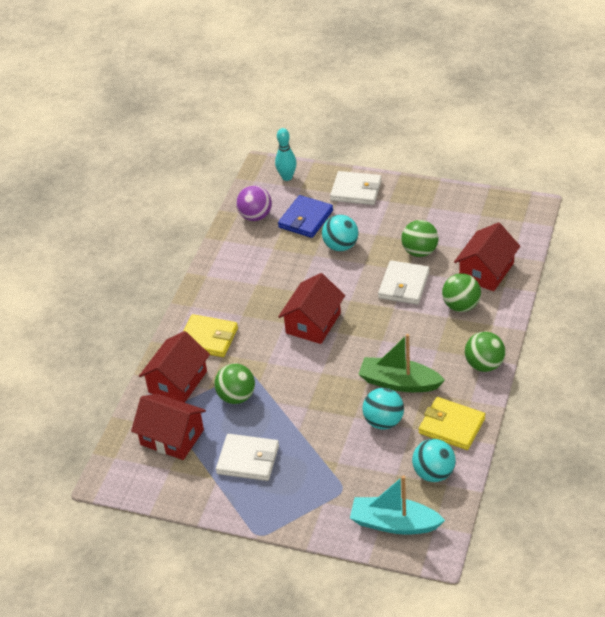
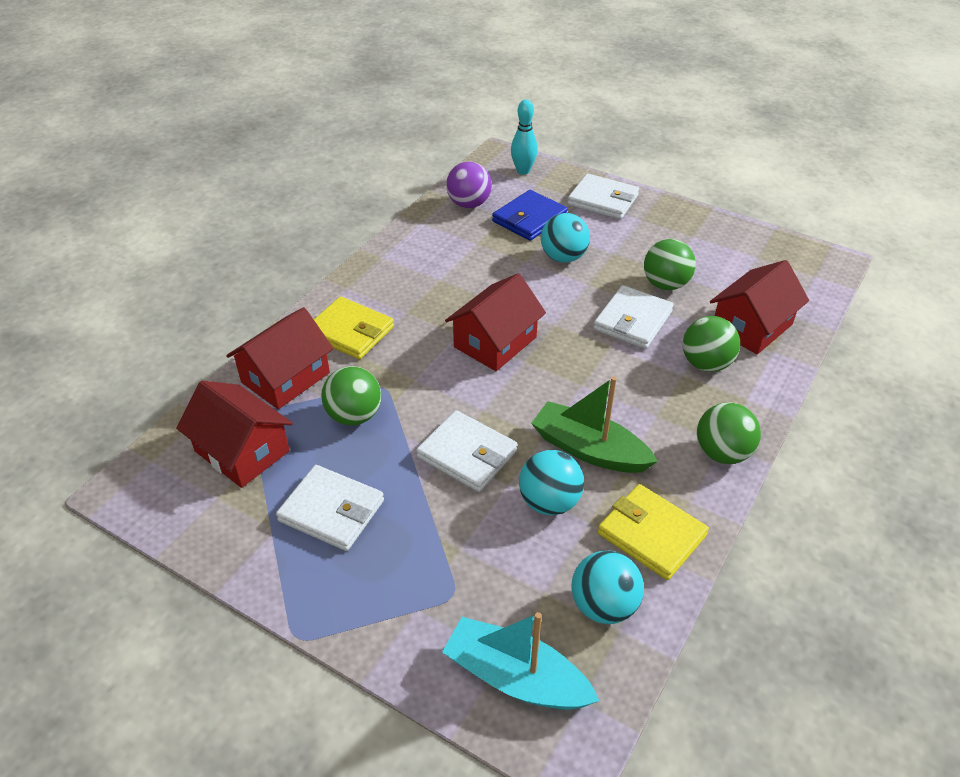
camera: 10 degrees right, 0 degrees up
none -> white wallet [416,410,518,492]

